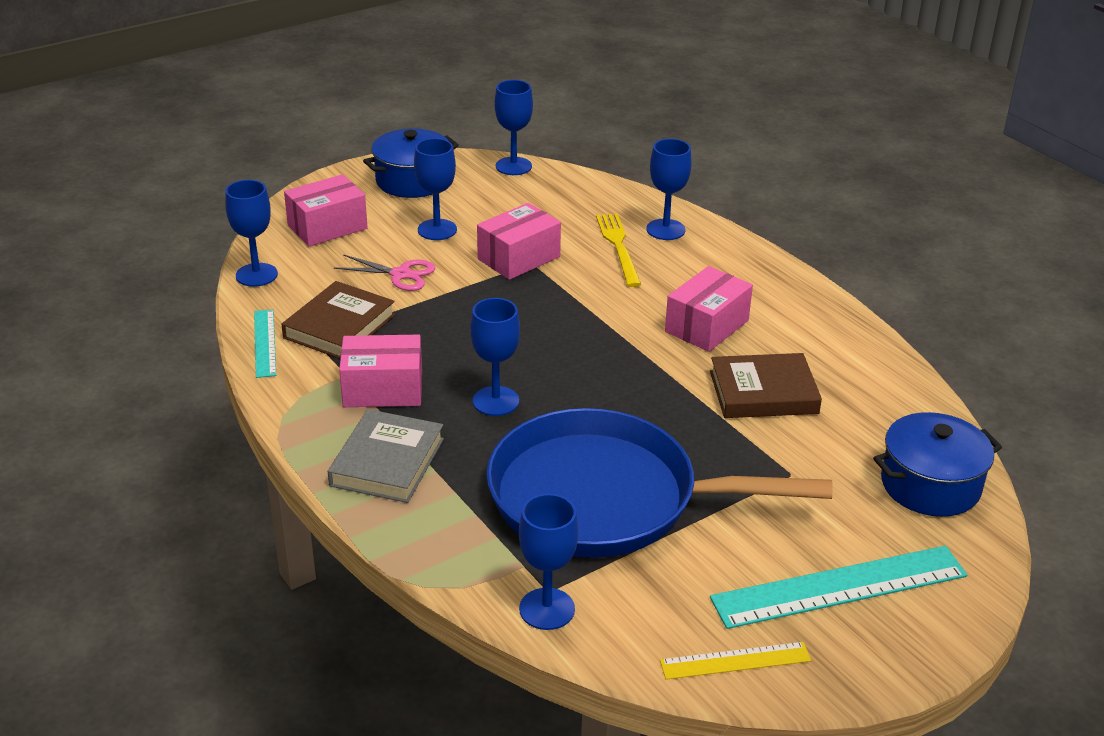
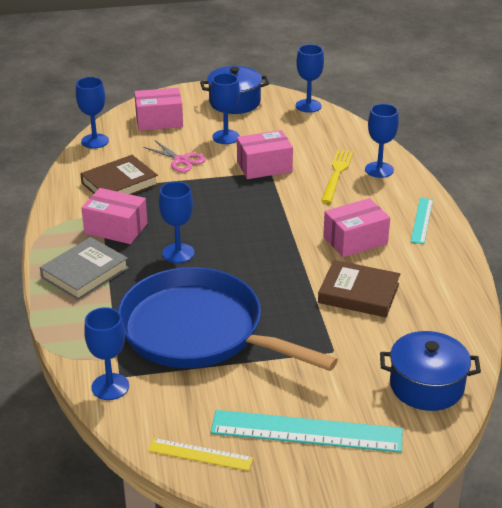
camera: 25 degrees right, 0 degrees up
turquoise ruler [254,309,276,378] -> turquoise ruler moved to [410,198,433,244]

